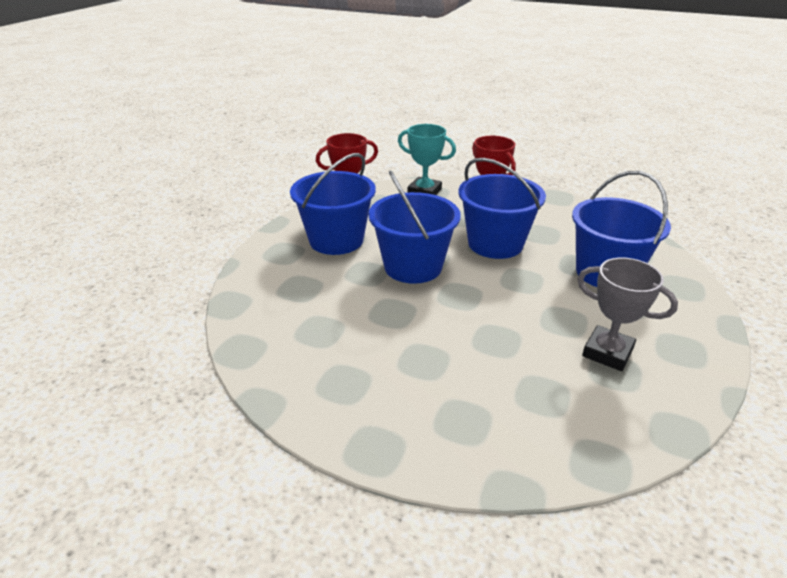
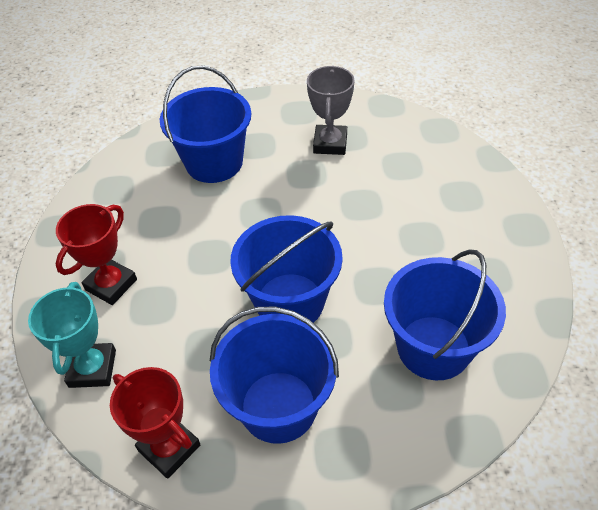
camera: 115 degrees left, 15 degrees up
blue bucket [459,158,546,259] -> blue bucket moved to [384,249,506,380]

